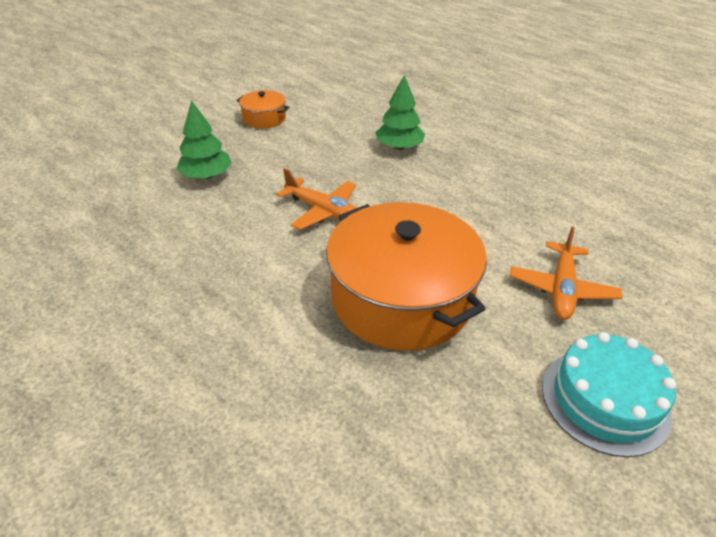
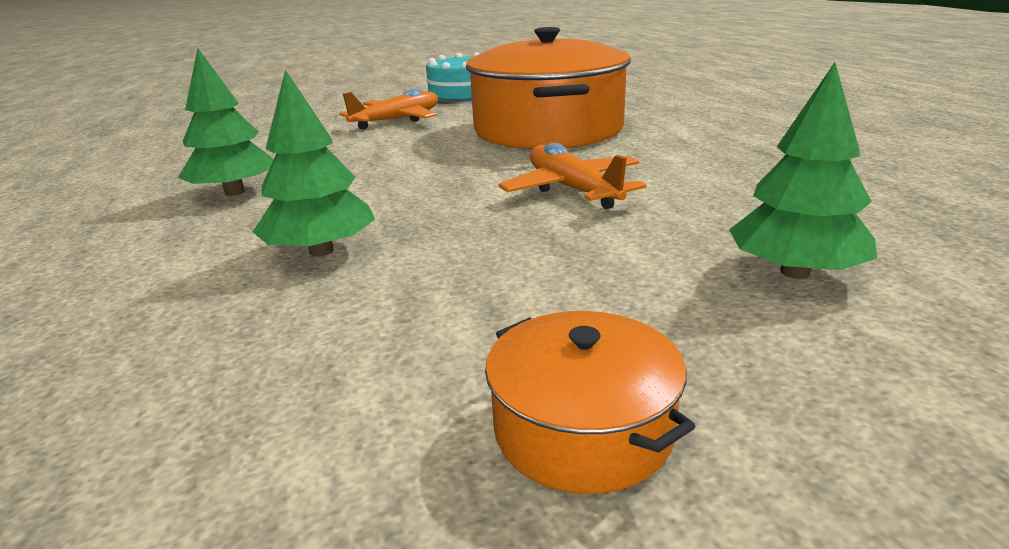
camera: 150 degrees left, 15 degrees down
none -> green tree [178,48,273,196]

